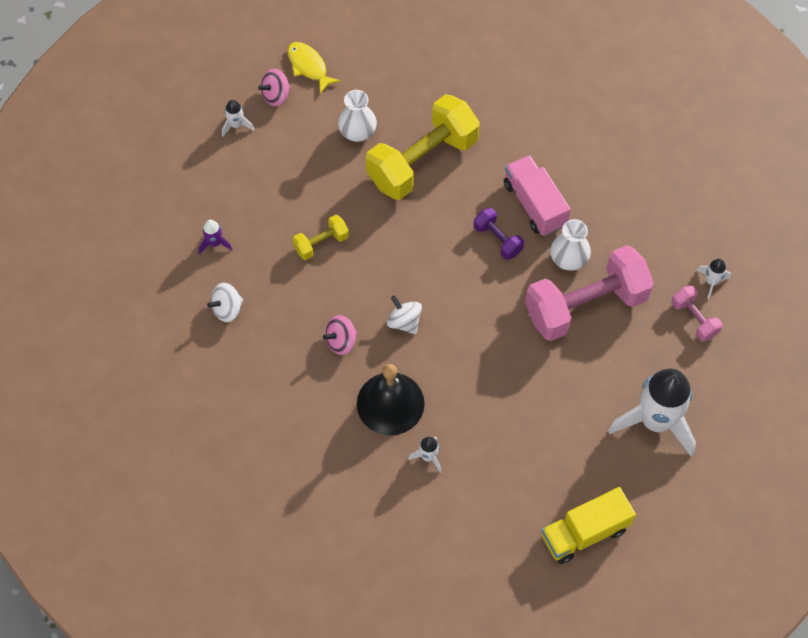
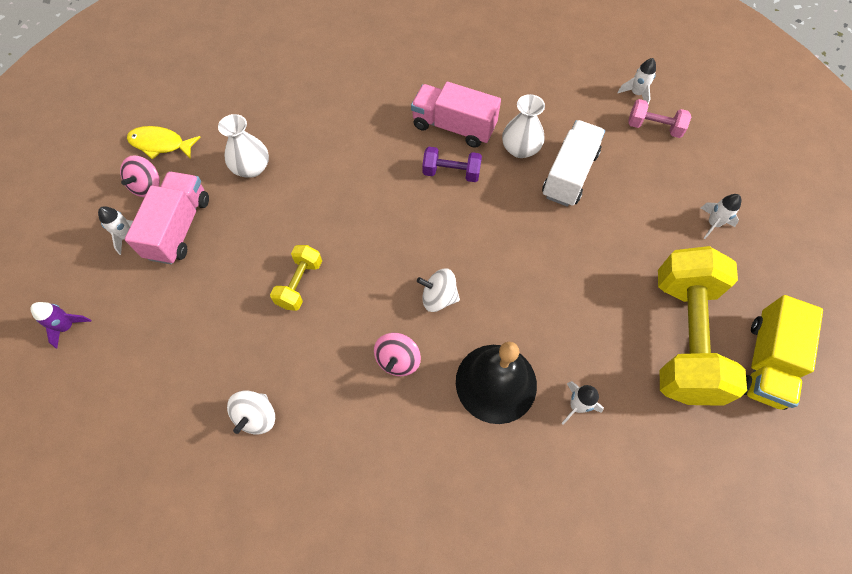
camera: 40 degrees left, 0 degrees up
purple rocket [199,220,233,254] -> purple rocket moved to [30,302,91,348]
yellow dumbbell [366,94,480,200] -> yellow dumbbell moved to [658,246,747,406]
pink dumbbell [525,245,654,341] -> white truck [542,120,605,207]
white rocket [608,369,696,457] -> white rocket [701,194,741,239], size x0.41
none -> pink truck [125,172,209,264]

